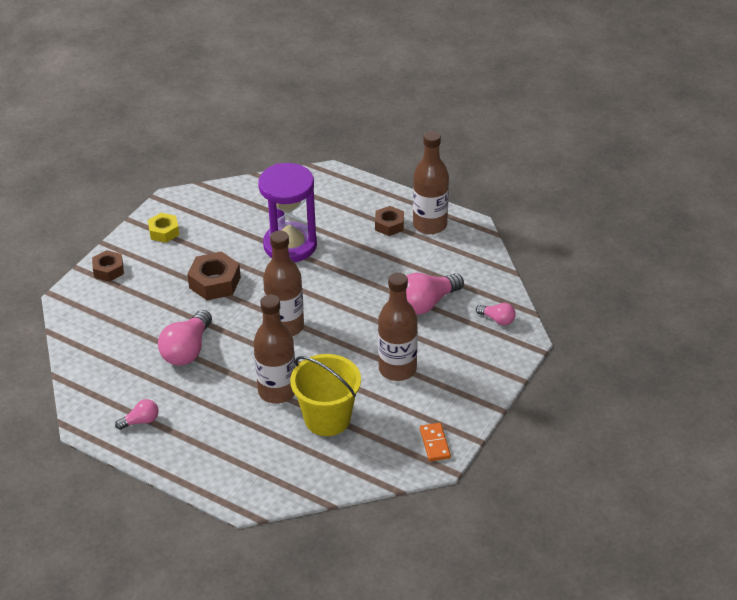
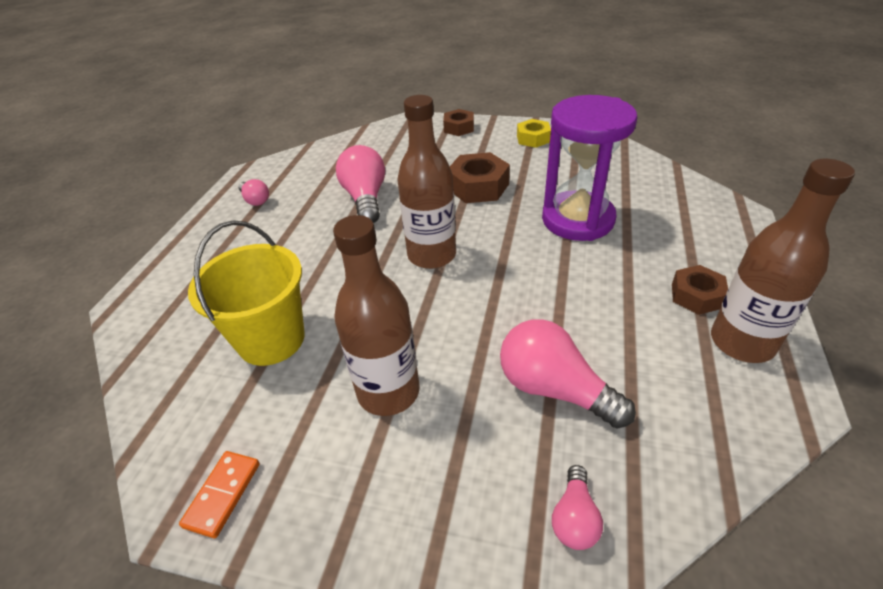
camera: 75 degrees right, 0 degrees up
pink light bulb [158,310,212,366] -> pink light bulb turned 75 degrees clockwise [336,145,385,223]
brown bottle [253,294,296,403] -> none
orange domino [420,423,451,461] -> orange domino turned 45 degrees counterclockwise [179,451,260,538]

